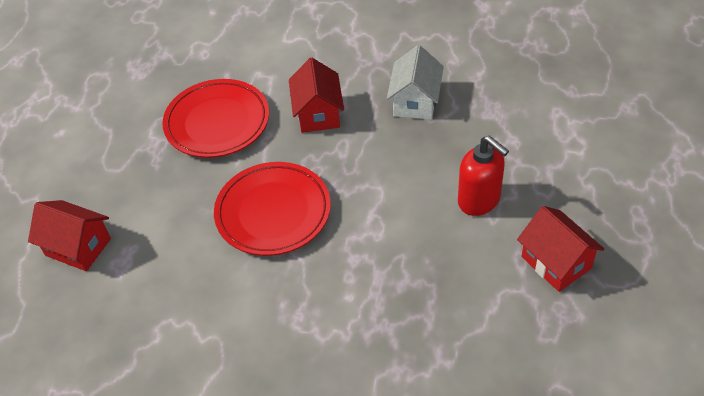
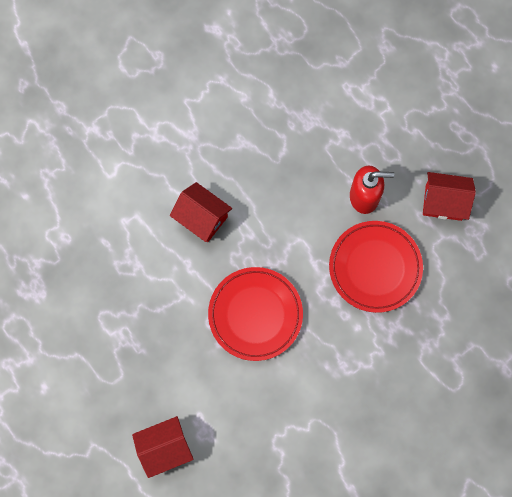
camera: 50 degrees left, 25 degrees up
red plate [162,79,269,158] -> red plate moved to [329,221,423,313]
white house [387,45,444,120] -> none

